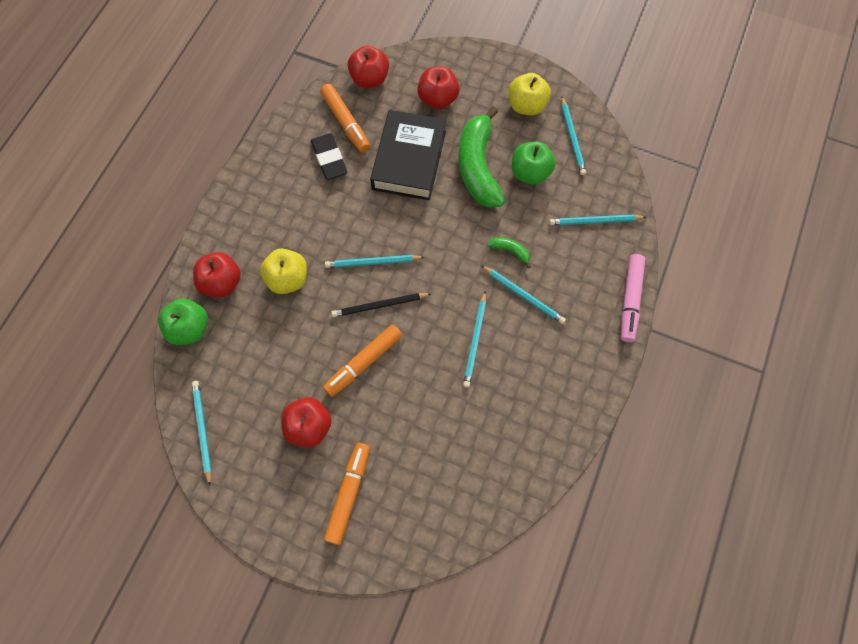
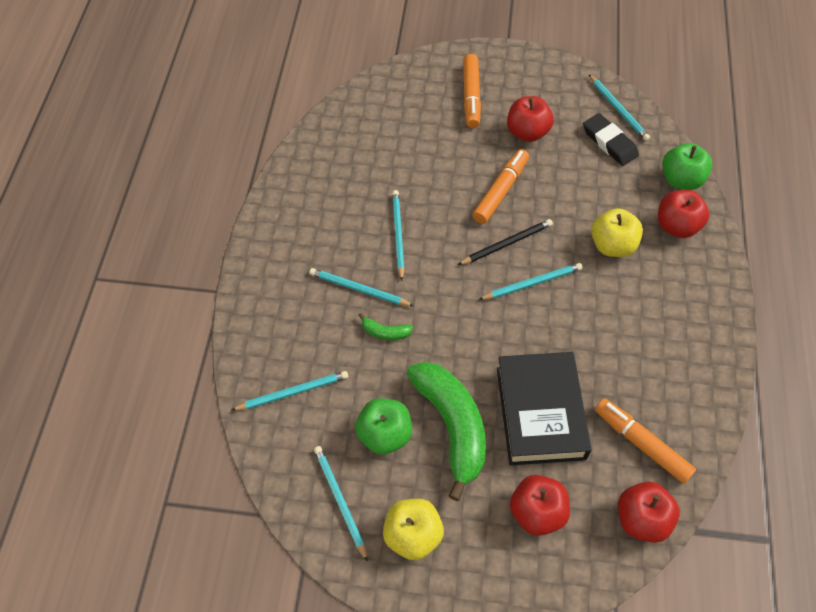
camera: 165 degrees right, 10 degrees down
black eraser [311,133,347,180] -> black eraser moved to [583,113,639,166]
pink marker [621,254,645,342] -> none

